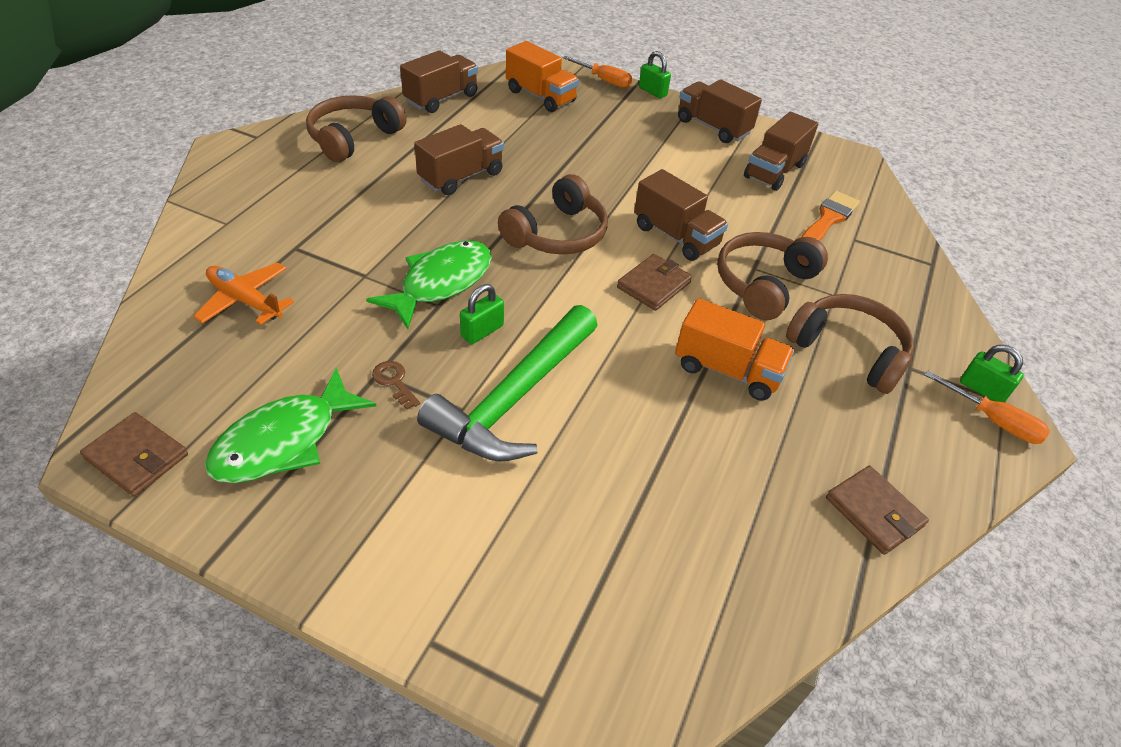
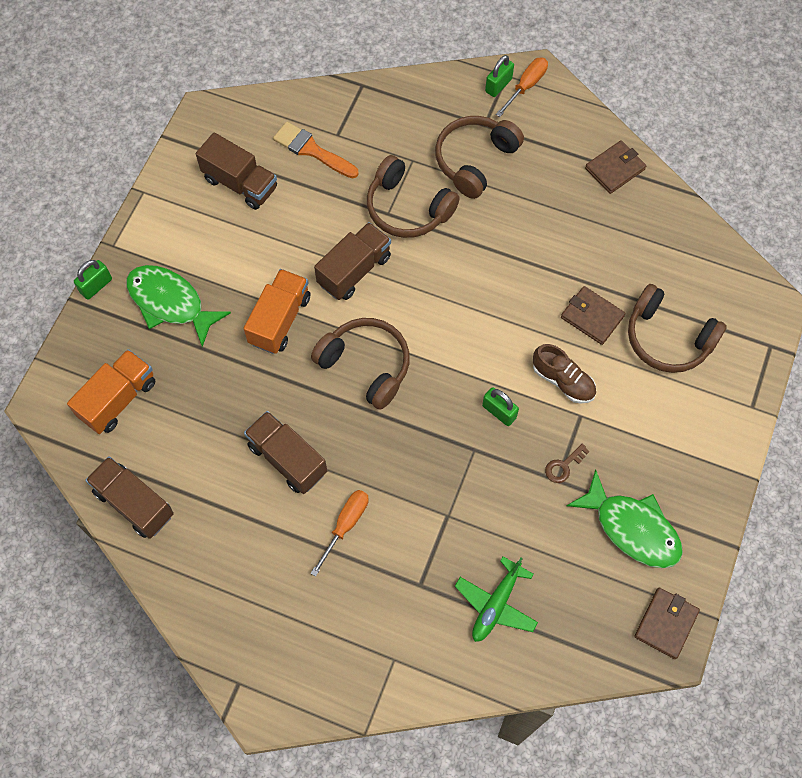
camera: 90 degrees left, 20 degrees up
orange plane [193,263,294,325] -> green plane [455,556,538,642]
brown headphones [306,95,406,162] -> brown headphones moved to [628,284,727,373]
green fish [366,240,492,329] -> green fish moved to [126,265,231,347]
green hammer [417,305,598,461] -> brown shoe [533,344,596,404]
orange screwdriver [563,56,632,88] -> orange screwdriver moved to [310,490,369,577]
brown wallet [617,254,692,311] -> brown wallet moved to [561,286,625,345]
orange truck [675,298,795,401] -> orange truck moved to [243,269,310,354]
brown truck [678,80,762,143] -> none

